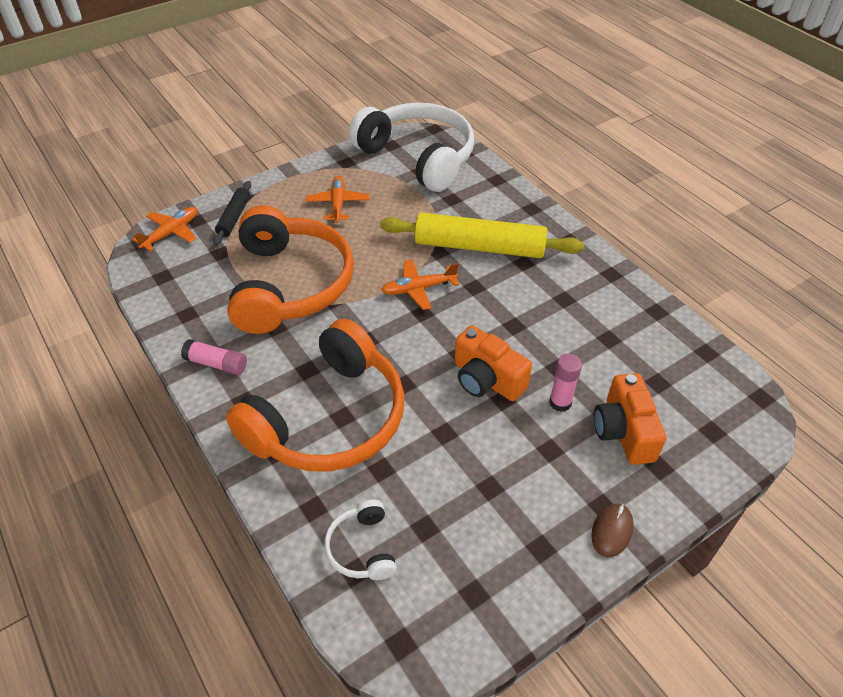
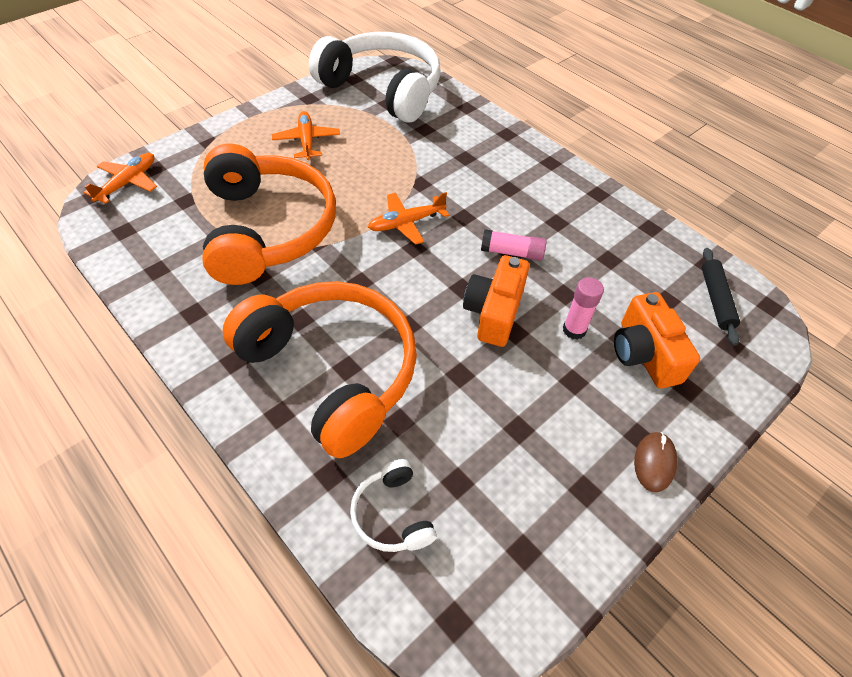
camera: 10 degrees left, 5 degrees up
pink glue stick [181,339,247,375] -> pink glue stick moved to [481,229,546,261]
black rolling pin [213,181,251,245] -> black rolling pin moved to [702,248,740,346]
orange headphones [226,319,405,472] -> orange headphones turned 75 degrees counterclockwise [223,281,417,458]
yellow rolling pin [380,213,584,258] -> none
orange camera [455,325,532,401] -> orange camera turned 75 degrees clockwise [463,255,529,347]

